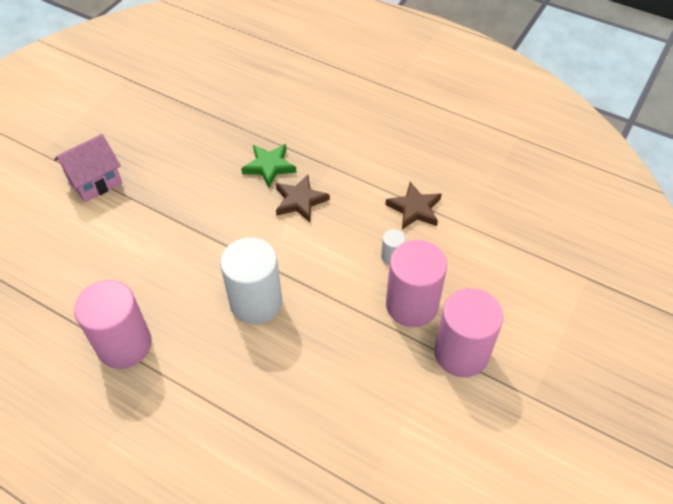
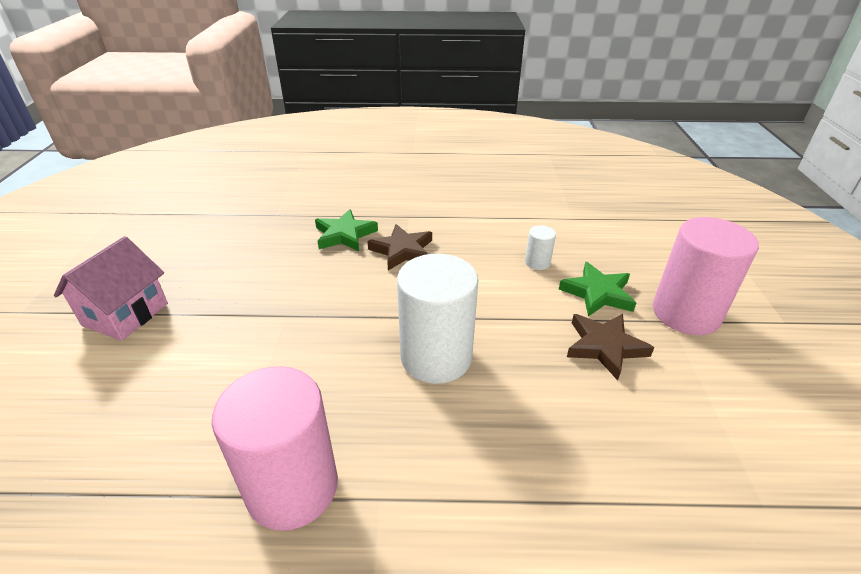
camera: 30 degrees left, 15 degrees down
brown star [386,182,442,230] -> brown star moved to [567,314,654,380]
pink cylinder [386,240,447,327] -> green star [559,262,636,317]

